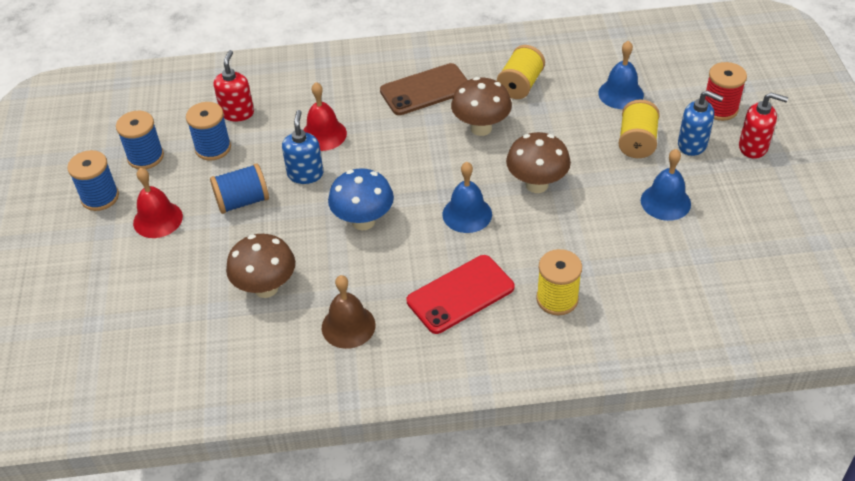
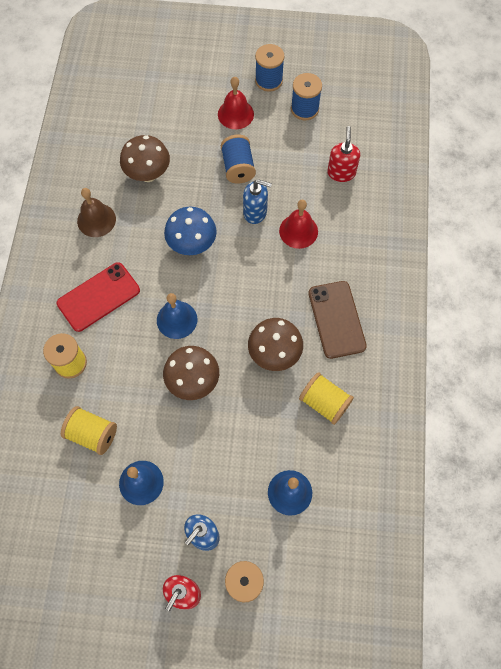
camera: 100 degrees right, 20 degrees up
blue spool [186,102,231,161] -> none
red soap dispenser [213,50,254,121] -> red soap dispenser turned 105 degrees counterclockwise [327,126,360,182]
red phone [407,255,515,334] -> red phone turned 75 degrees clockwise [57,262,140,332]
yellow spool [619,99,660,158] -> yellow spool moved to [61,406,117,455]

